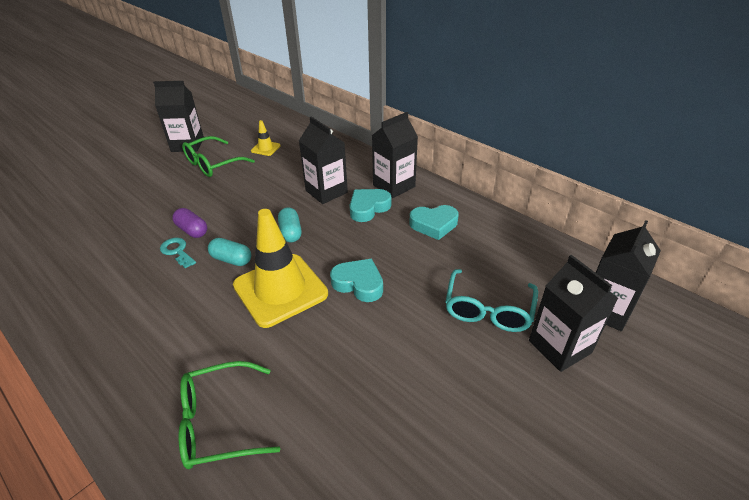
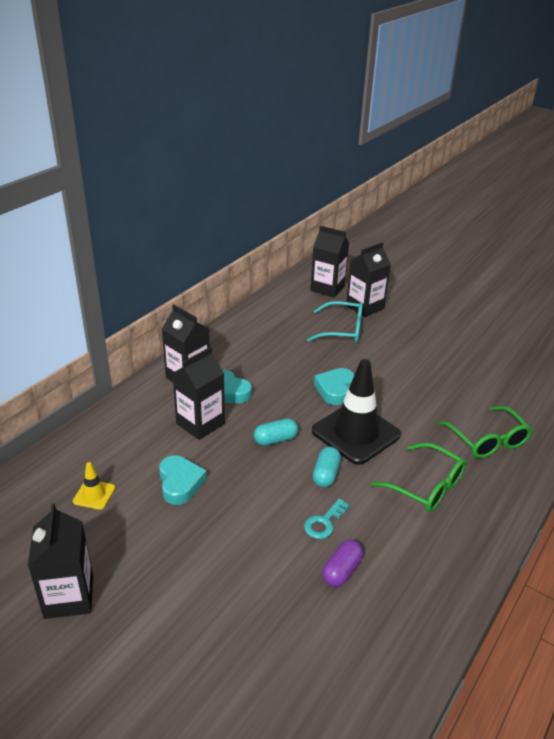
camera: 100 degrees left, 5 degrees down
purple capsule [172,208,207,238] -> purple capsule moved to [322,540,363,587]
green glasses [182,136,255,177] -> green glasses moved to [371,443,466,512]
yellow traffic cone [233,209,328,328] -> black traffic cone [312,359,401,465]
turquoise heart [409,205,459,240] -> turquoise heart moved to [159,456,207,505]

